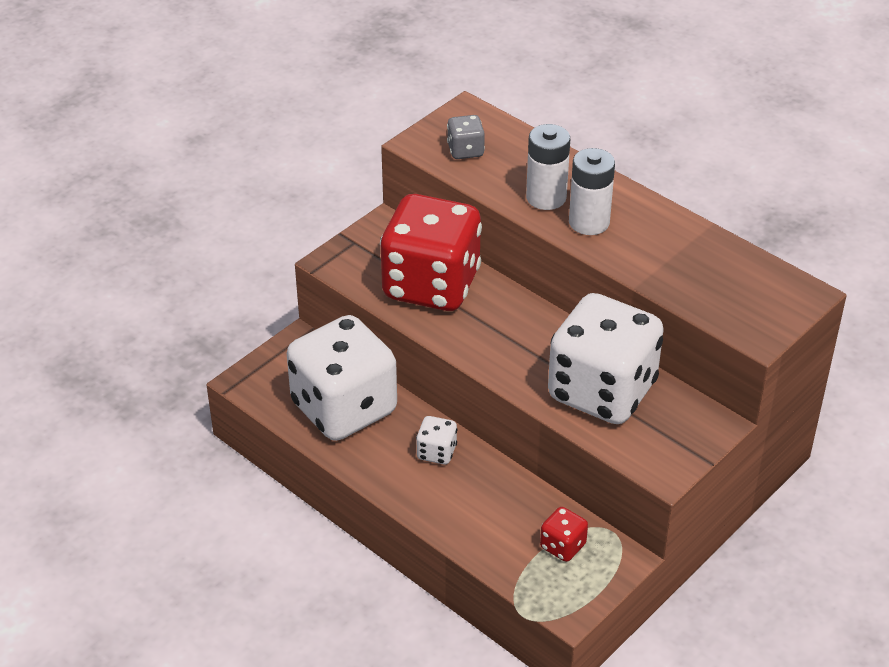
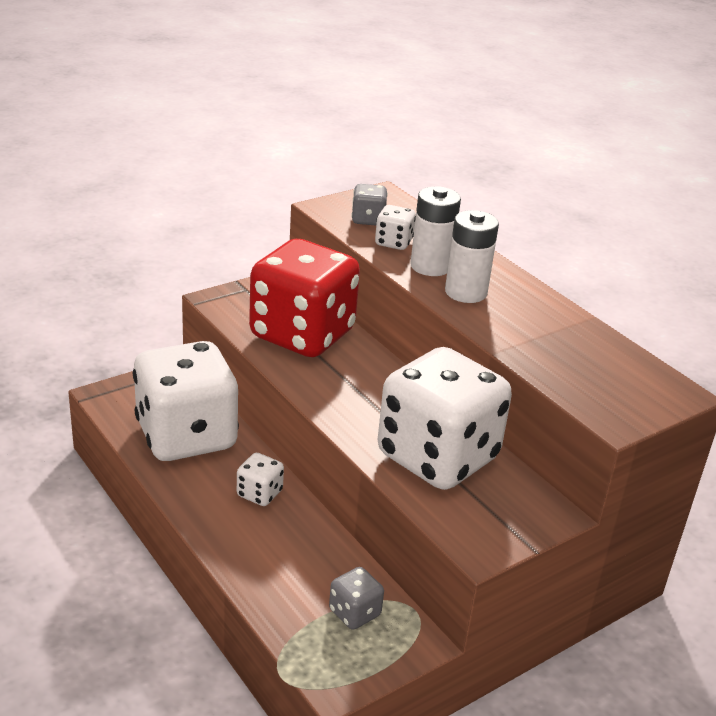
camera: 10 degrees right, 10 degrees down
red dice [540,507,588,562] -> grey dice [329,567,384,630]
none -> white dice [375,205,416,250]

